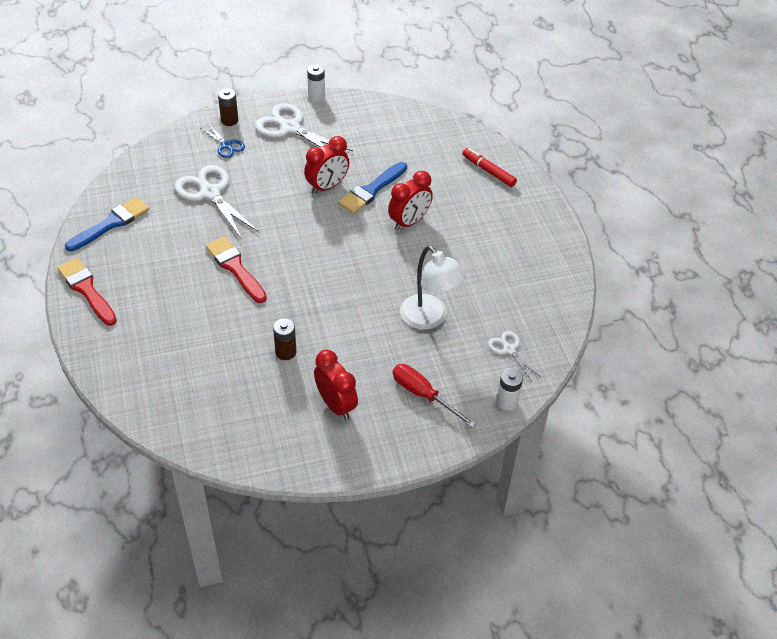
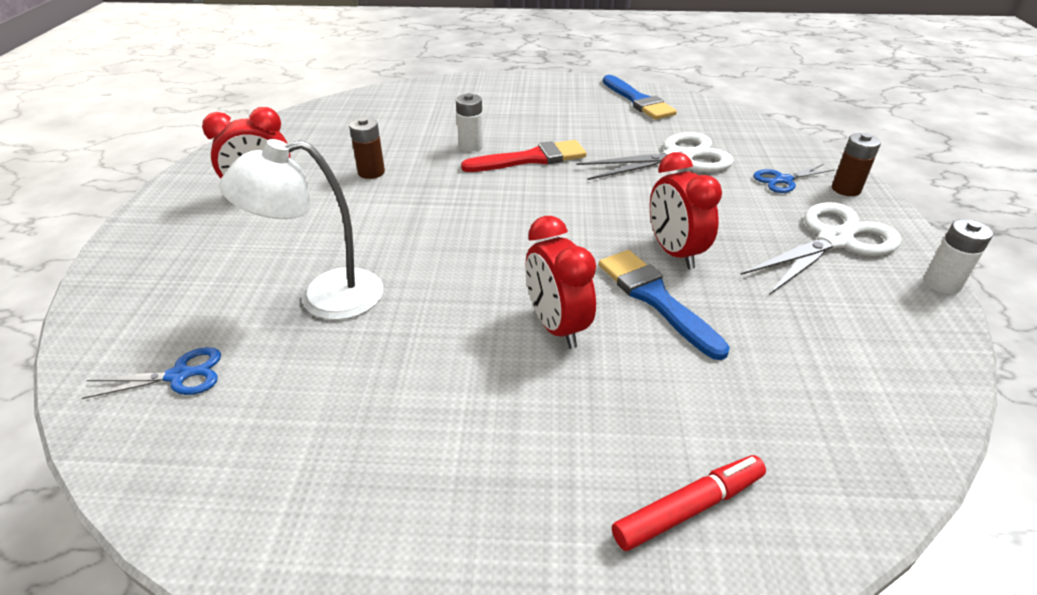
camera: 110 degrees right, 10 degrees down
red brush [57,258,117,326] -> none
red screwdriver [393,364,476,428] -> none
white scissors [488,331,541,381] -> blue scissors [82,347,221,399]
white battery [497,368,523,411] -> white battery moved to [456,93,484,151]

